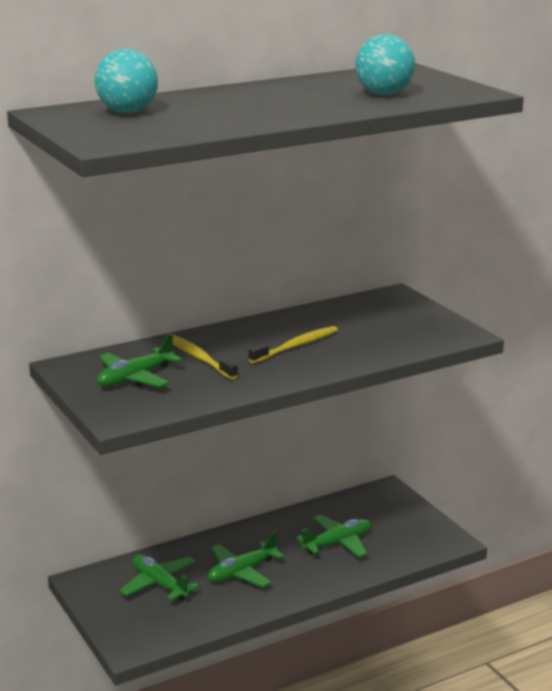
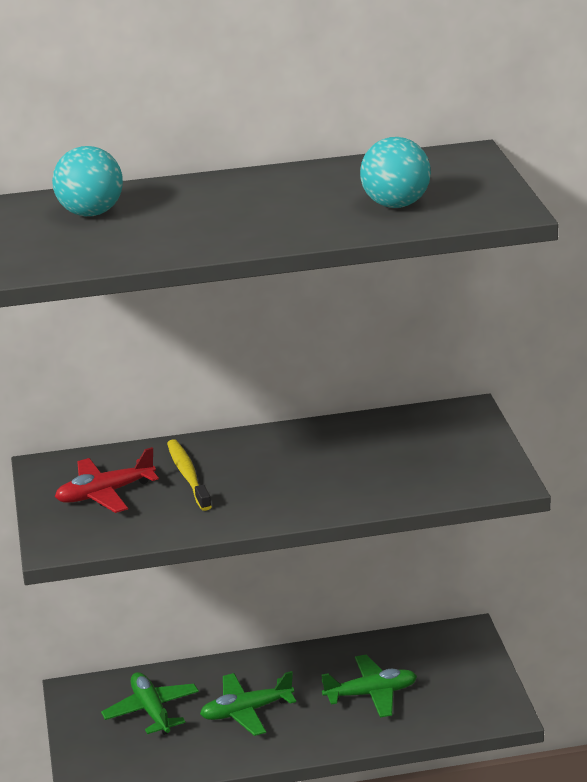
camera: 20 degrees right, 5 degrees up
green plane [97,333,182,387] -> red plane [55,447,159,513]
yellow toothbrush [248,326,338,364] -> none

